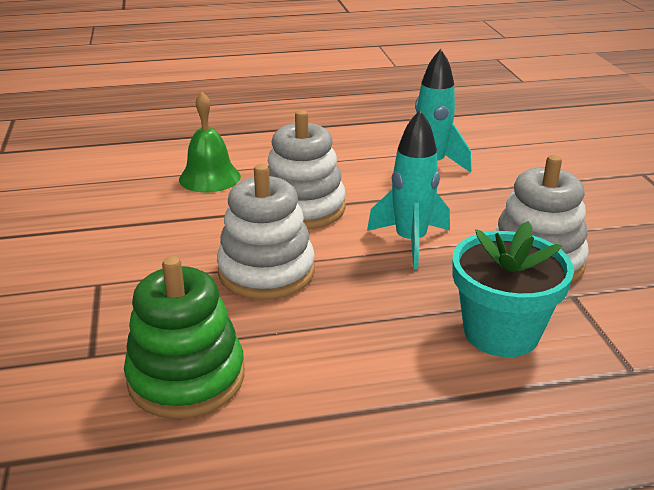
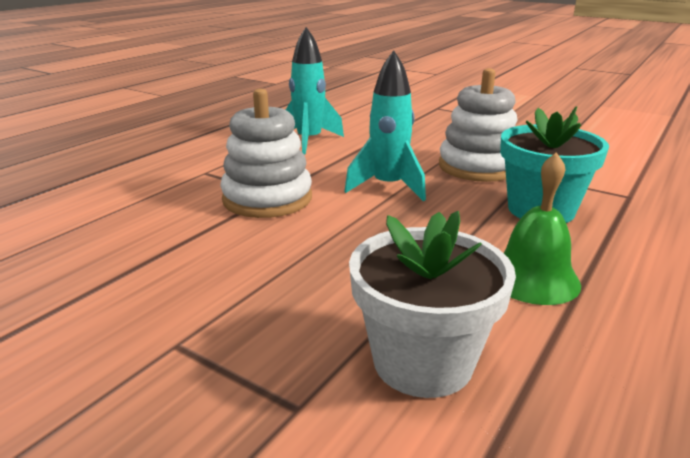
camera: 45 degrees left, 5 degrees down
green stacking toy [124,256,245,419] -> white flower pot [349,211,516,398]
green bell [179,92,241,193] -> green bell moved to [504,152,581,305]
white stacking toy [217,164,315,300] -> none

